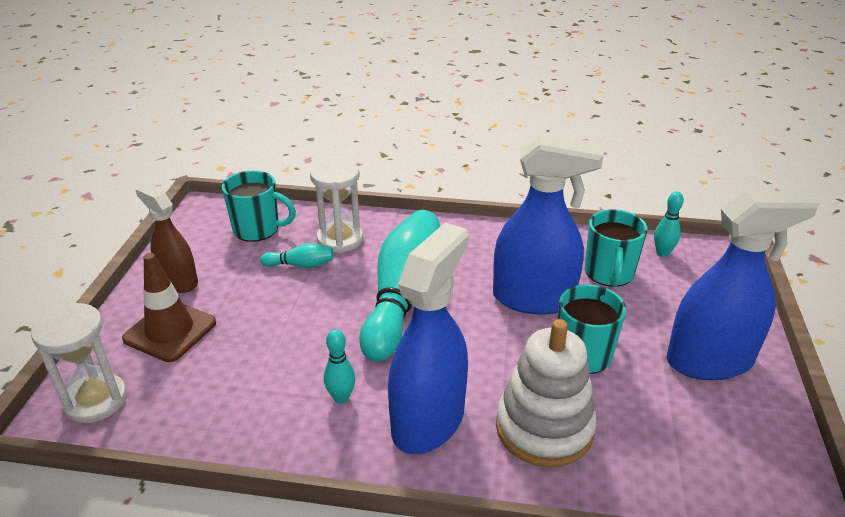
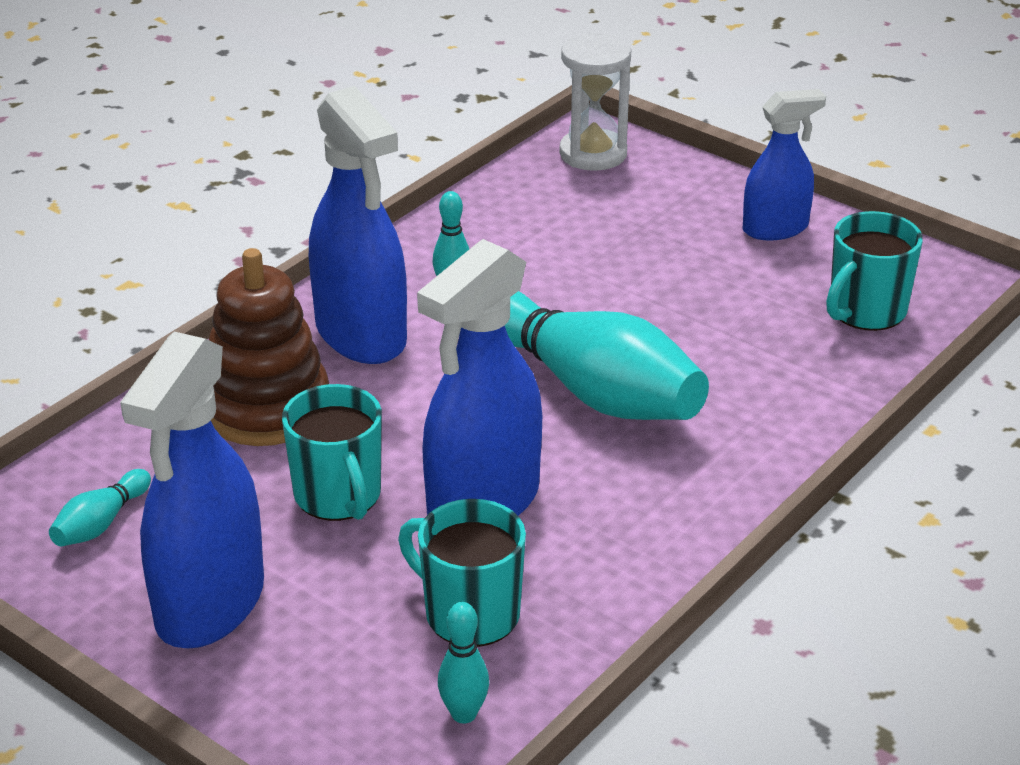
camera: 120 degrees right, 0 degrees up
brown traffic cone [122,253,216,362] -> none
brown spray bottle [135,185,198,293] -> blue spray bottle [743,89,826,240]
turquoise bowling pin [260,243,334,268] -> turquoise bowling pin moved to [49,469,151,546]
white hourglass [310,159,363,253] -> none
white stacking toy [496,319,597,467] -> brown stacking toy [209,248,329,446]

